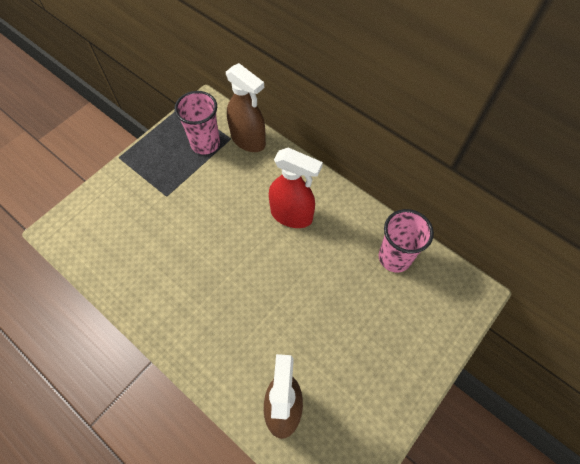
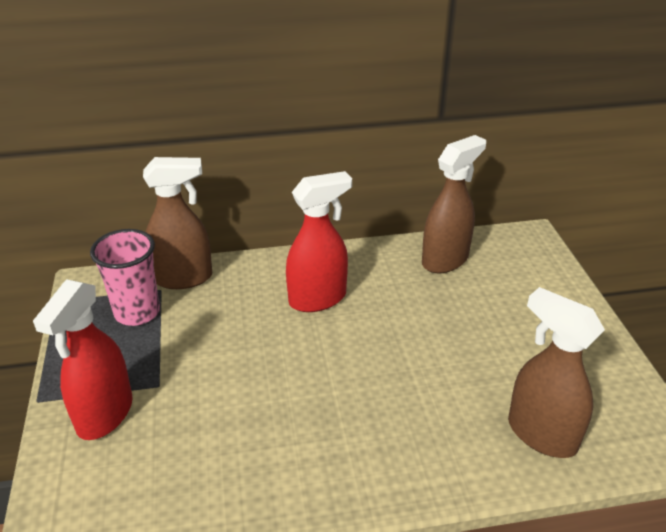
camera: 50 degrees left, 25 degrees down
pink cup [379,209,434,272] -> brown spray bottle [422,135,486,273]
none -> red spray bottle [33,279,132,440]

